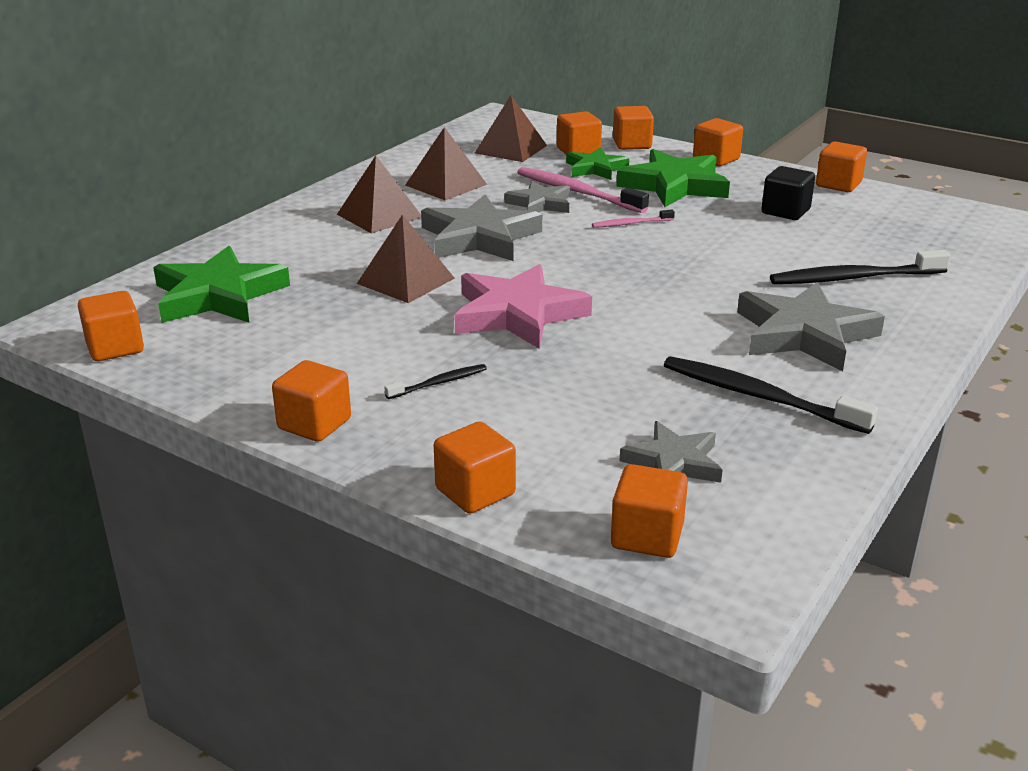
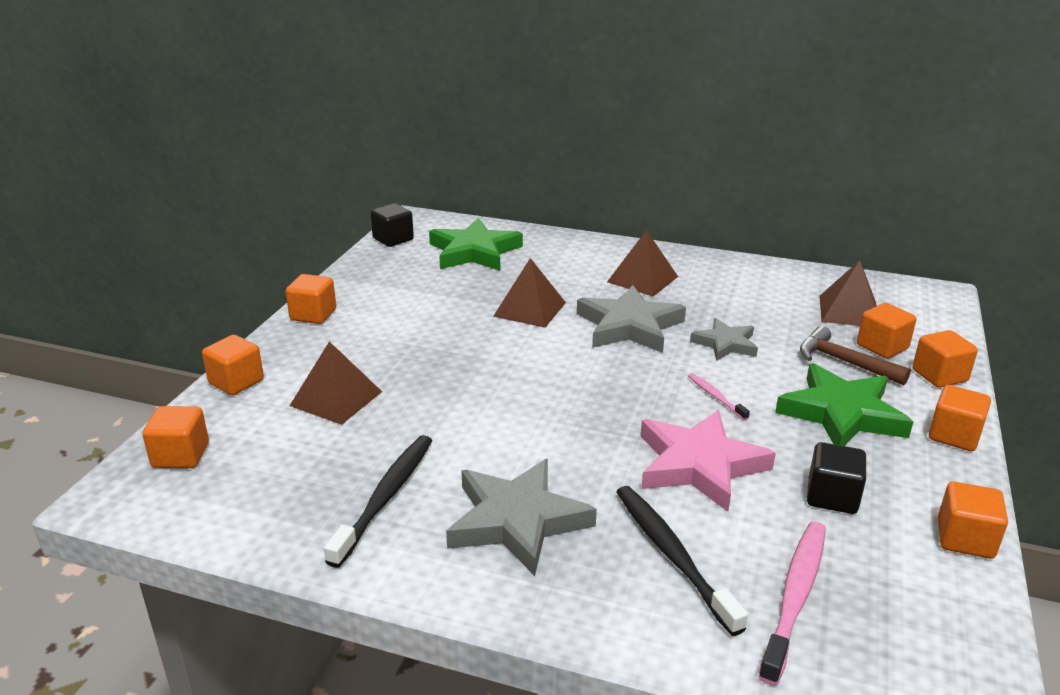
camera: 75 degrees right, 0 degrees up
orange cube [78,291,144,361] -> black cube [370,203,414,247]
black toothbrush [384,364,487,399] -> none
brown pyramid [405,127,487,200] -> brown pyramid moved to [290,341,382,425]
pink star [454,264,592,349] -> pink star moved to [641,410,776,512]
pink toothbrush [517,167,649,213] -> pink toothbrush moved to [758,522,826,686]
green star [566,147,629,180] -> brown hammer [800,326,911,385]
grey star [619,421,723,483] -> none

